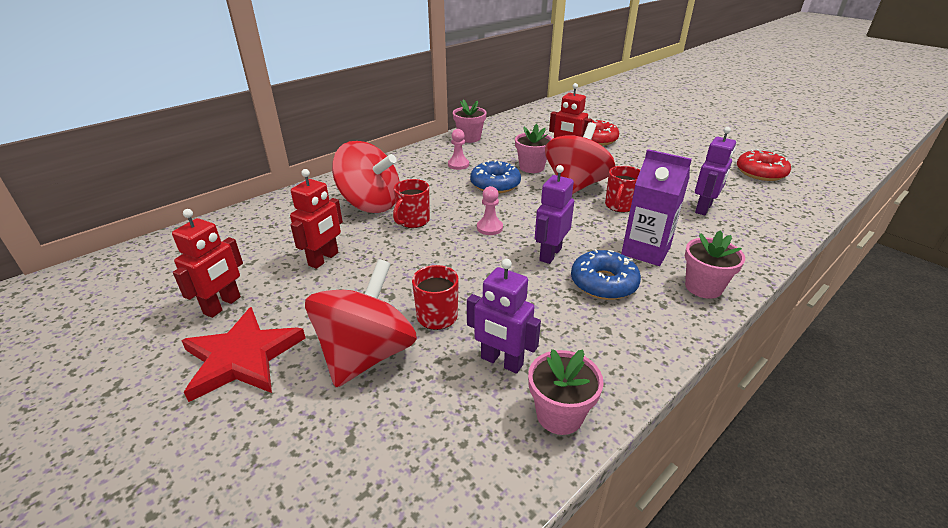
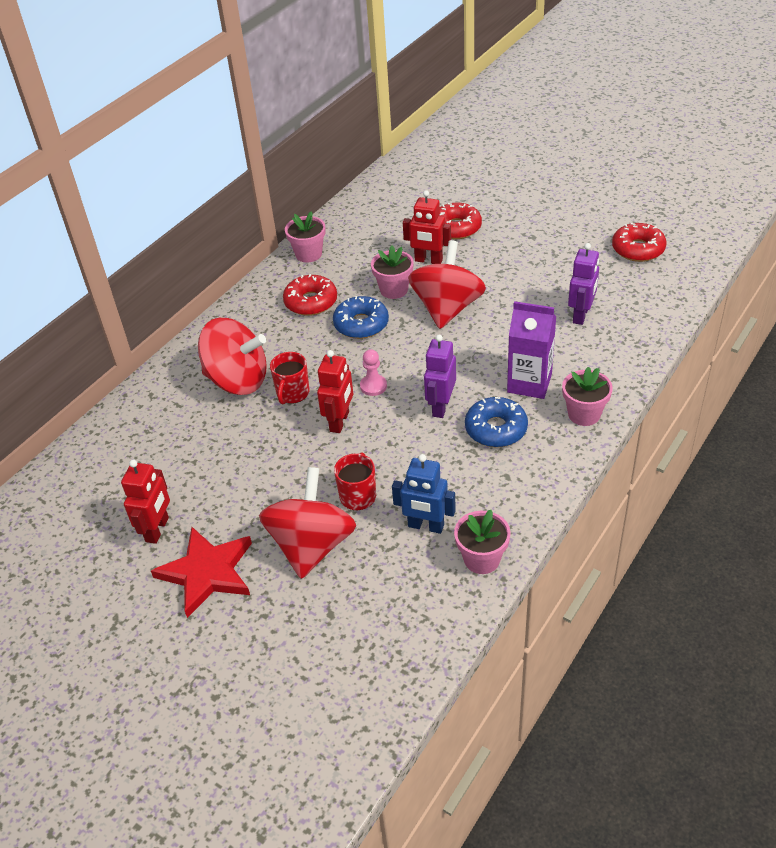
camera: 10 degrees left, 10 degrees up
red robot [290,169,343,269] -> red robot moved to [317,350,353,433]
pink pawn [448,129,469,170] -> red donut [283,274,337,316]
purple robot [467,259,541,374] -> blue robot [392,454,456,534]
red mug [605,166,640,212] -> none

